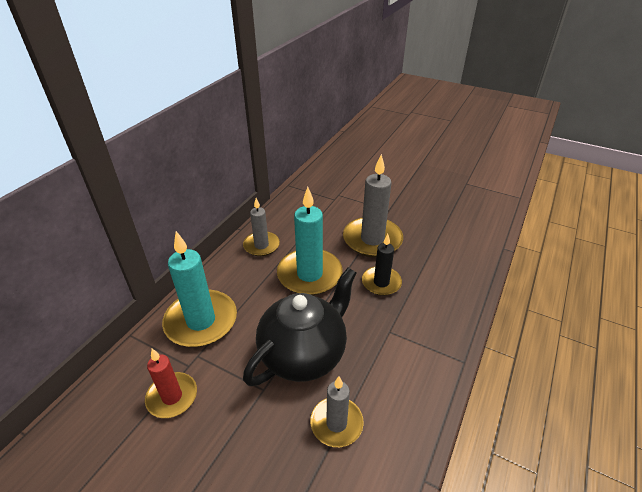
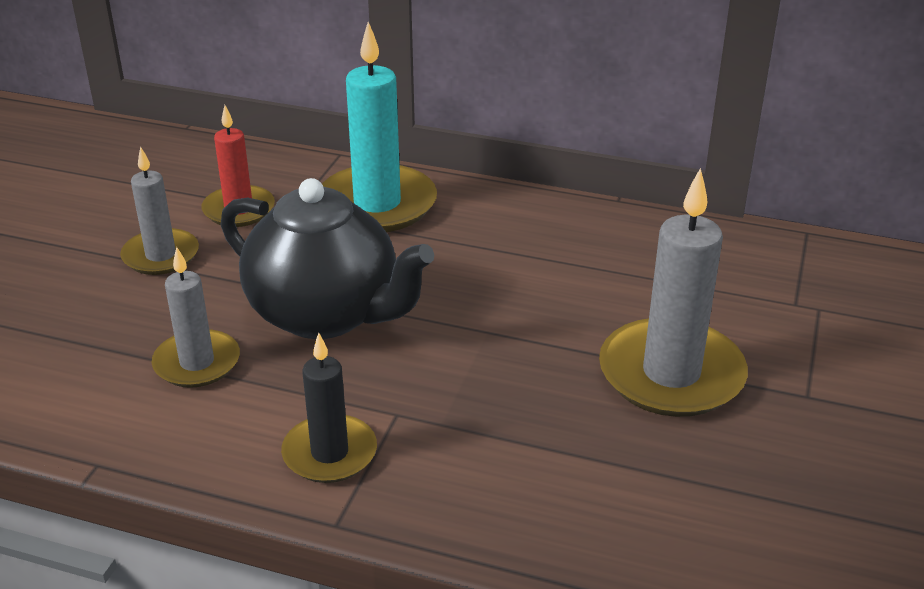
camera: 80 degrees right, 5 degrees down
grey candle [243,198,280,256] -> grey candle moved to [120,146,199,275]
turquoise candle [277,187,343,295] -> none
black candle [362,234,402,296] -> black candle moved to [281,333,377,483]

